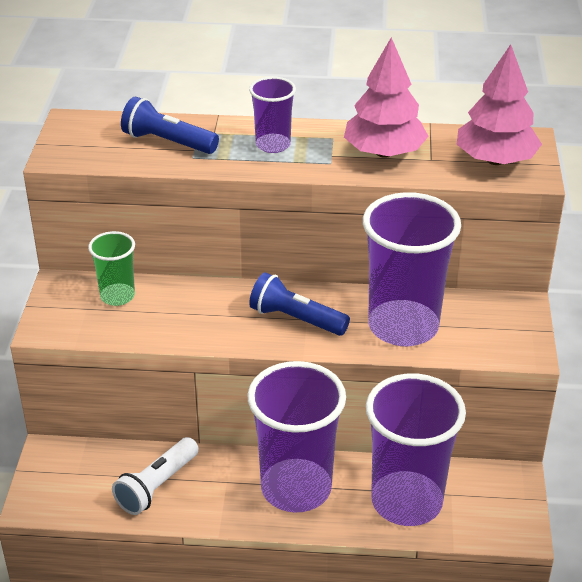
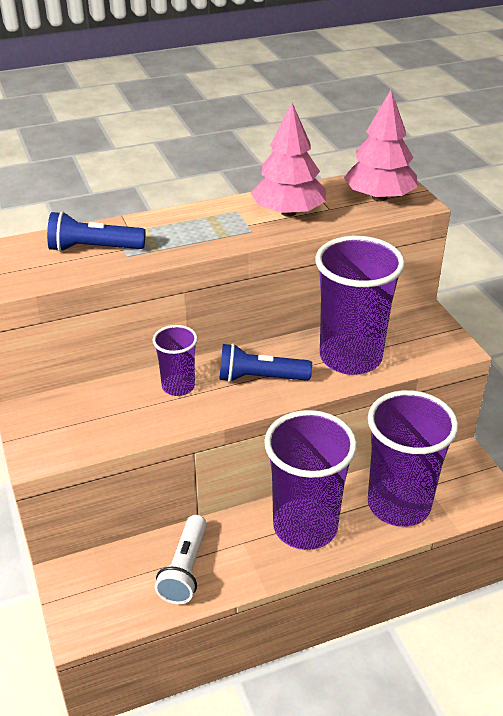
camera: 25 degrees left, 0 degrees up
green cup [88,231,135,306] -> none
purple cup [249,76,296,153] -> purple cup moved to [152,325,198,396]

